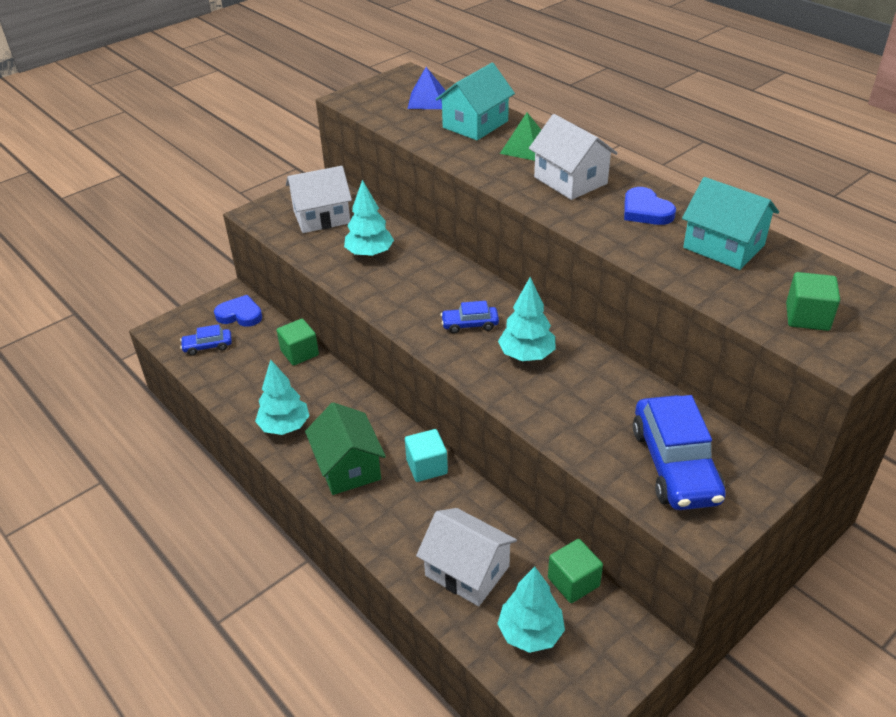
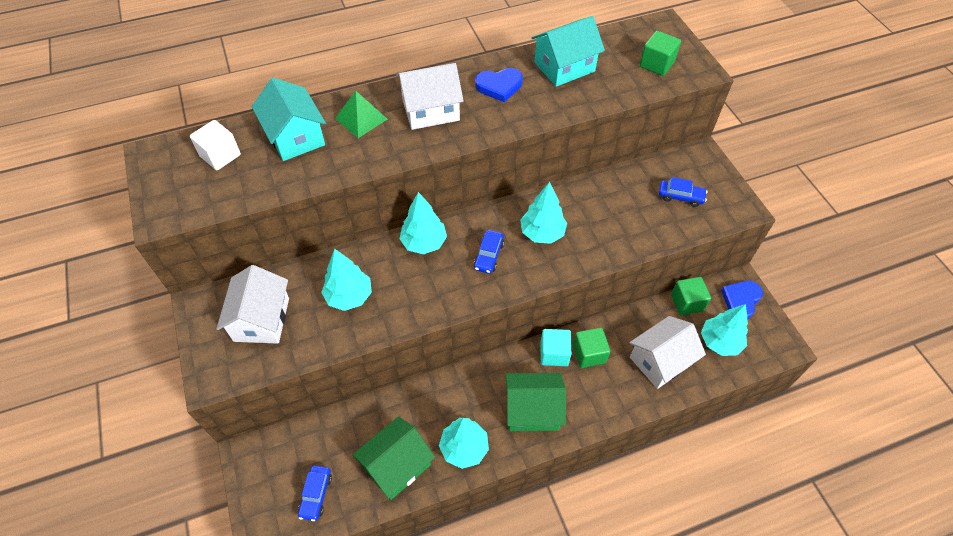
camera: 70 degrees left, 15 degrees up
blue heart [214,295,262,327] -> blue heart moved to [721,281,763,319]
green cube [277,319,319,366] -> green cube moved to [573,328,611,368]
blue pyramid [407,67,446,109] -> white cube [190,120,241,170]
blue car [633,395,726,510] -> blue car [659,177,707,207], size x0.49
none -> green house [353,416,435,500]
none -> turquoise tree [399,192,447,254]

